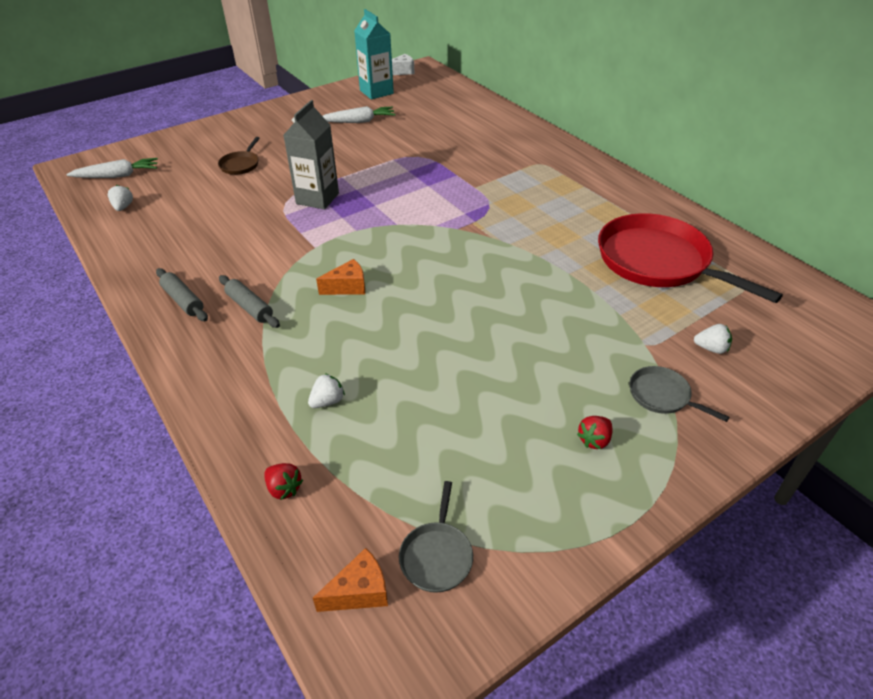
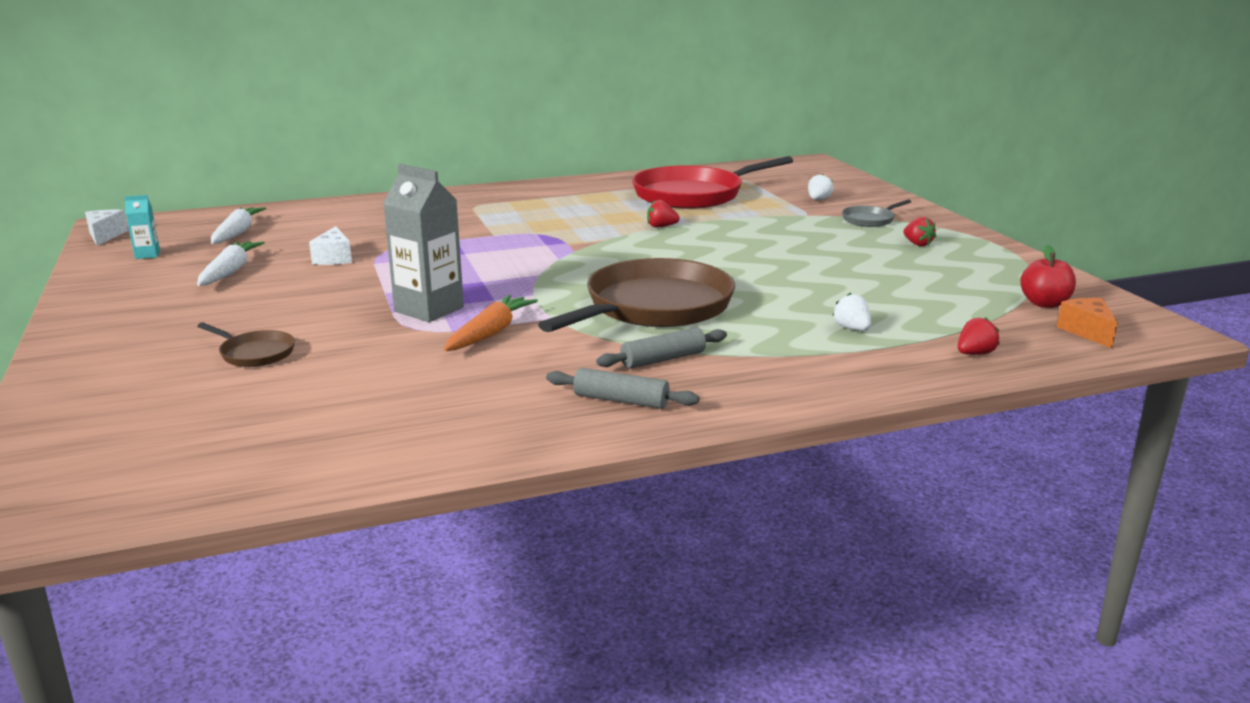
camera: 75 degrees left, 20 degrees down
white carrot [66,158,158,178] -> white carrot moved to [211,207,266,244]
white strawberry [108,185,133,211] -> none
grey rolling pin [156,268,208,321] -> grey rolling pin turned 45 degrees clockwise [546,368,699,409]
orange cheese [316,259,365,295] -> brown pan [538,258,735,332]
turquoise carton [354,9,394,100] -> turquoise carton [124,195,160,259], size x0.49
grey pan [399,481,473,593] -> red apple [1020,245,1076,308]
none -> white cheese [309,226,352,265]
none -> orange carrot [444,295,538,351]
none -> red strawberry [647,200,680,228]

